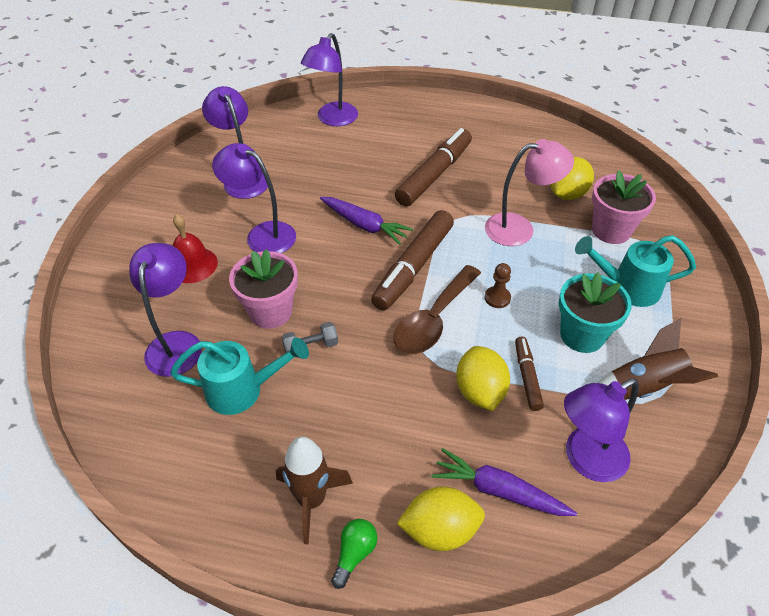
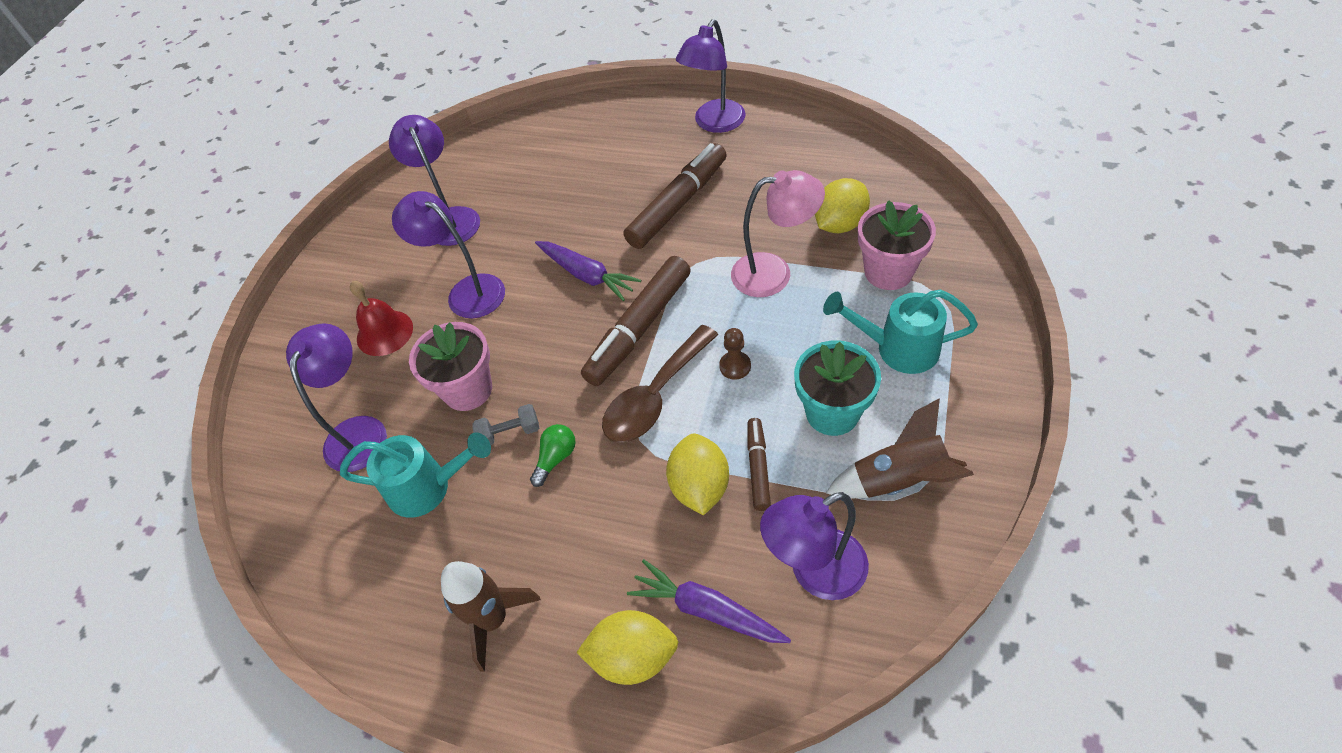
camera: 10 degrees right, 5 degrees up
purple lamp [301,33,358,126] -> purple lamp moved to [676,19,746,133]
green light bulb [331,519,377,589] -> green light bulb moved to [530,424,576,487]

